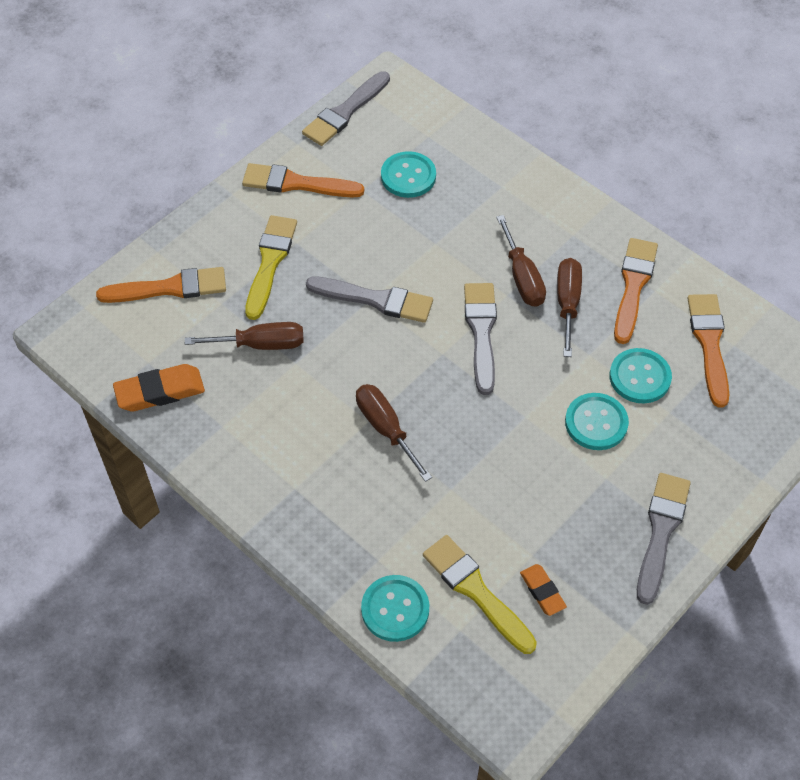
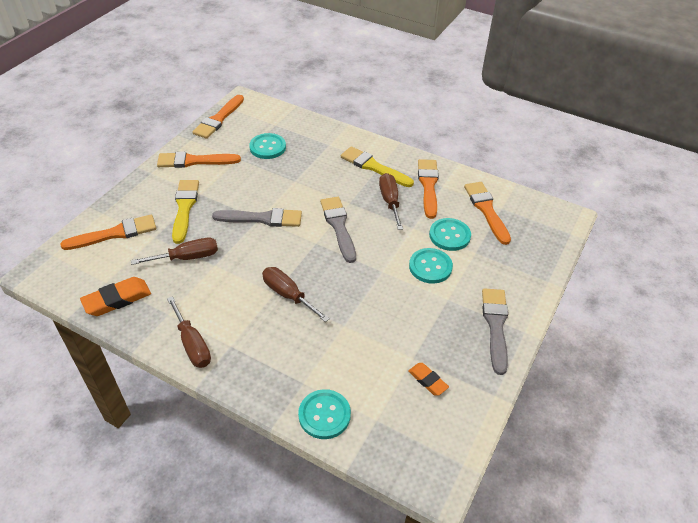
camera: 15 degrees left, 10 degrees down
grey brush [302,71,390,146] -> orange brush [192,95,244,139]
yellow brush [423,535,537,654] -> yellow brush moved to [341,146,414,187]
brown screwdriver [496,215,546,307] -> brown screwdriver moved to [167,296,211,368]

